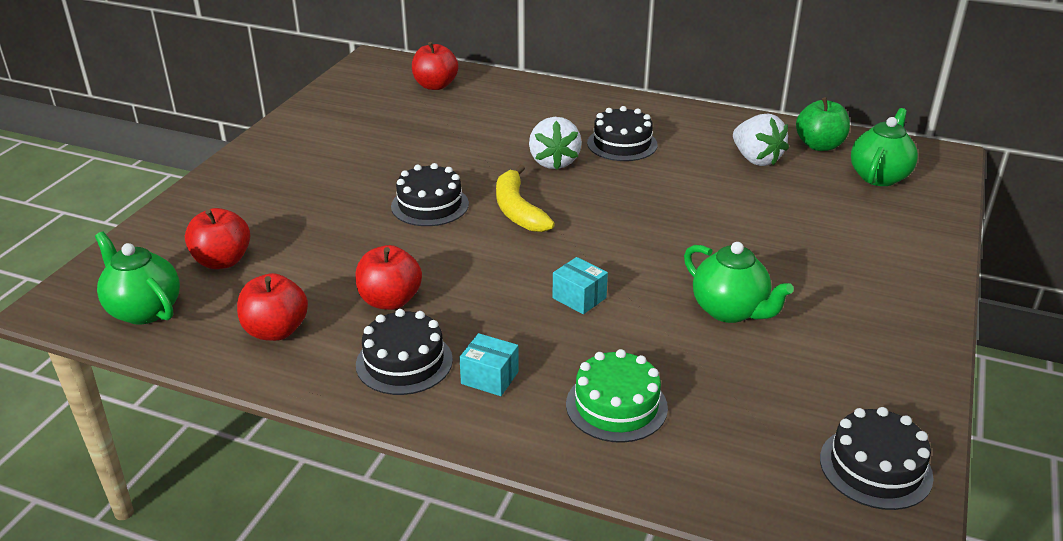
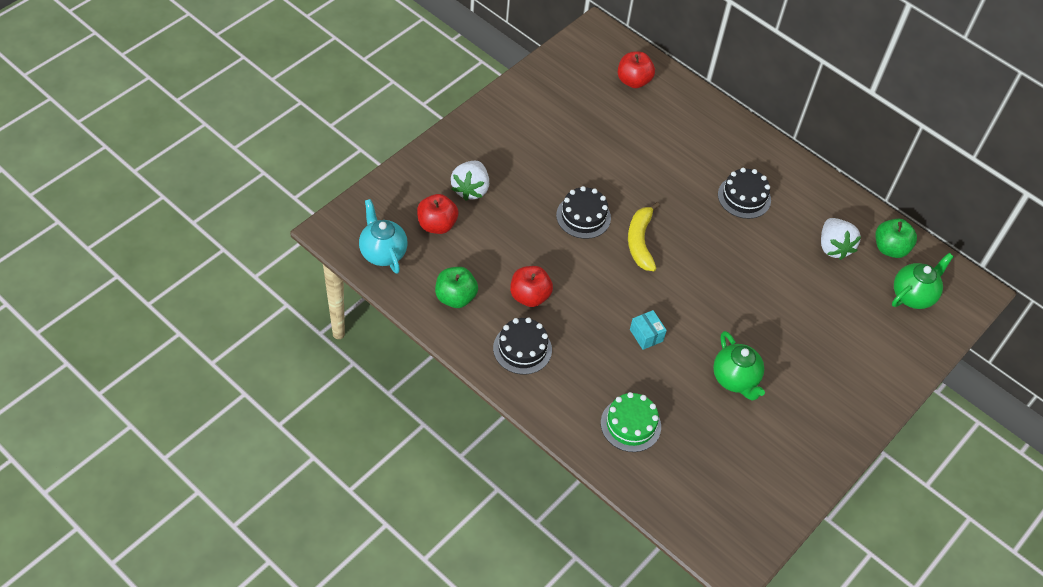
camera: 15 degrees right, 20 degrees up
green teapot [95,232,180,325] -> turquoise teapot [359,199,408,274]
red apple [237,273,308,341] -> green apple [435,267,478,308]
turquoise box [459,333,519,396] -> none
white strawberry [529,117,582,170] -> white strawberry moved to [451,161,489,201]
black cake [820,407,934,510] -> none

